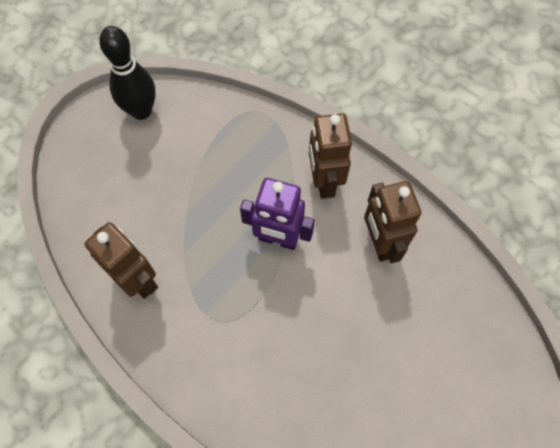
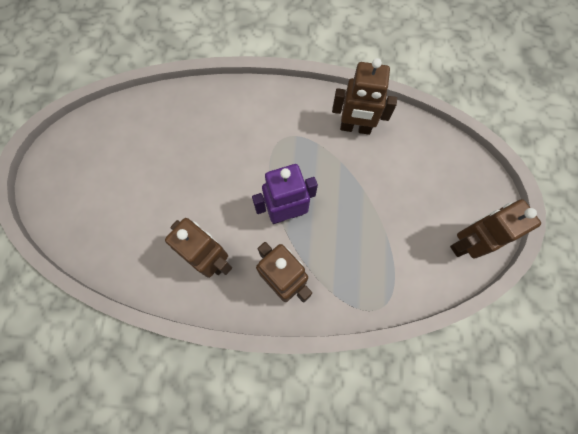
camera: 145 degrees right, 5 degrees up
black bowling pin [99,26,156,120] -> brown robot [450,199,541,259]

